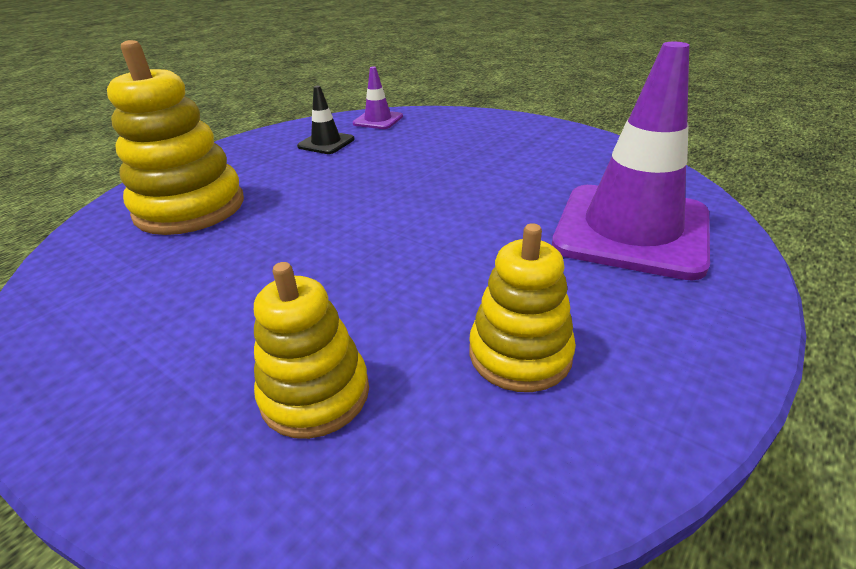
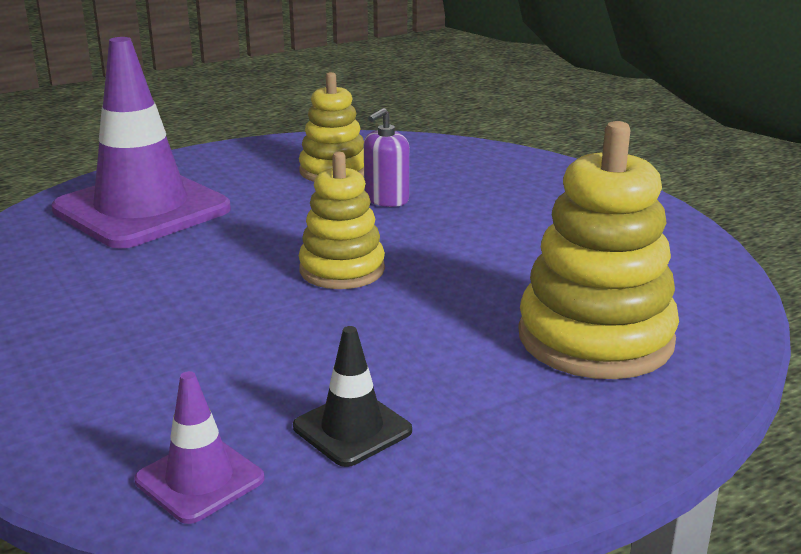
camera: 160 degrees left, 10 degrees down
yellow stacking toy [254,262,369,439] -> yellow stacking toy moved to [299,152,385,289]
none -> purple soap dispenser [364,108,409,207]

